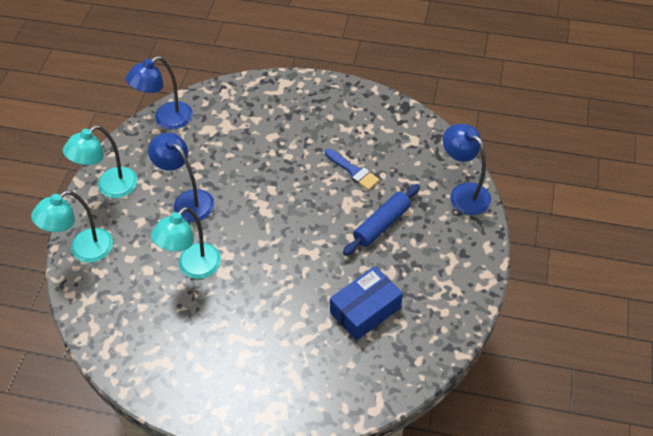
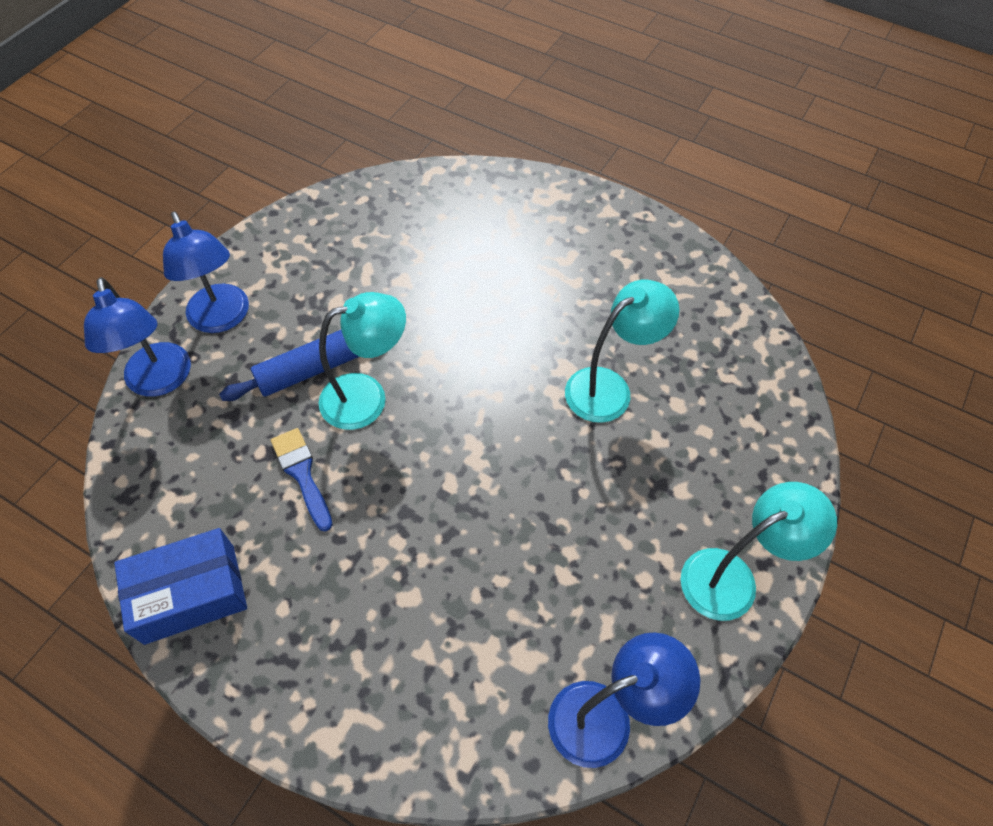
camera: 165 degrees left, 5 degrees up
turquoise lamp [31,190,113,263] -> turquoise lamp moved to [319,292,406,430]
blue lamp [148,133,214,222] -> blue lamp moved to [163,211,249,333]
blue box [330,266,403,341] -> blue box moved to [114,528,247,645]

